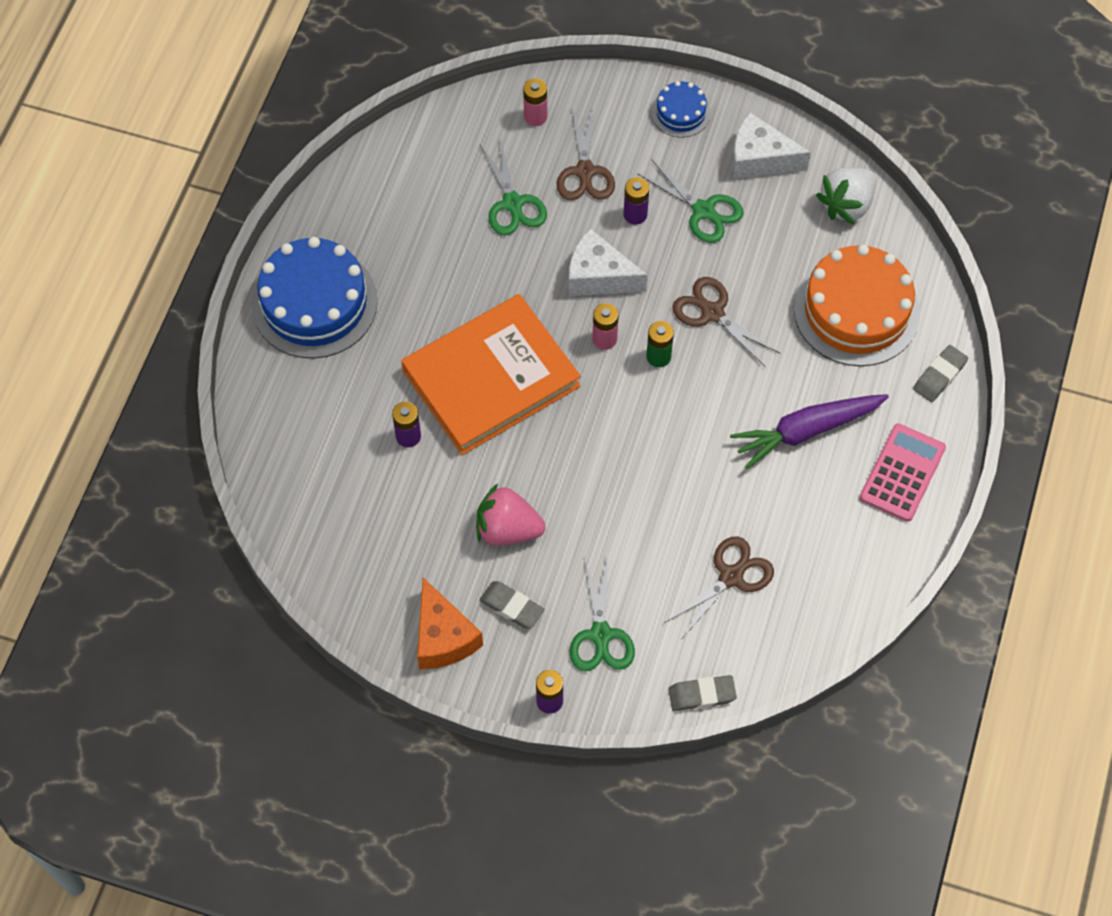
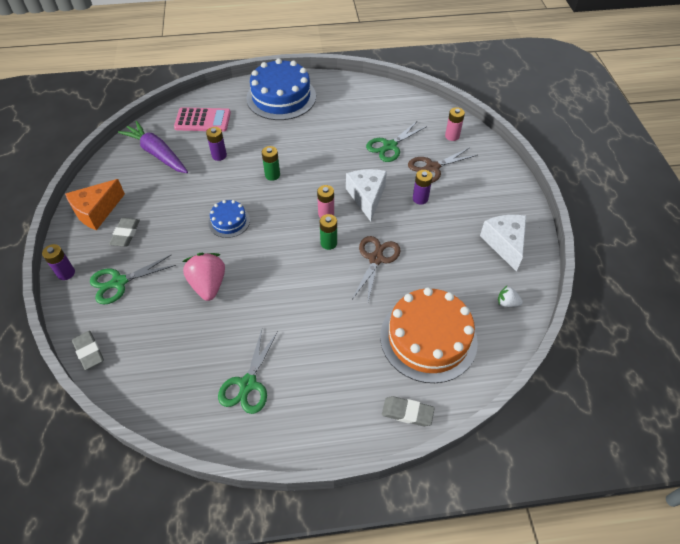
camera: 65 degrees right, 10 degrees down
orange book [401,294,581,455] -> green battery [262,146,280,181]
pink strawberry [476,483,546,546] -> pink strawberry moved to [182,253,225,301]
green scissors [637,159,744,243] -> green scissors moved to [218,330,278,414]
blue cake [651,81,711,138] -> blue cake moved to [208,200,250,238]
brown scissors [664,536,774,638] -> none
purple carrot [730,394,889,469] -> purple carrot moved to [118,121,188,173]
white strawberry [816,167,876,225] -> white strawberry [498,285,523,307], size x0.50
pink calculator [860,423,946,522] -> pink calculator moved to [174,107,231,132]

